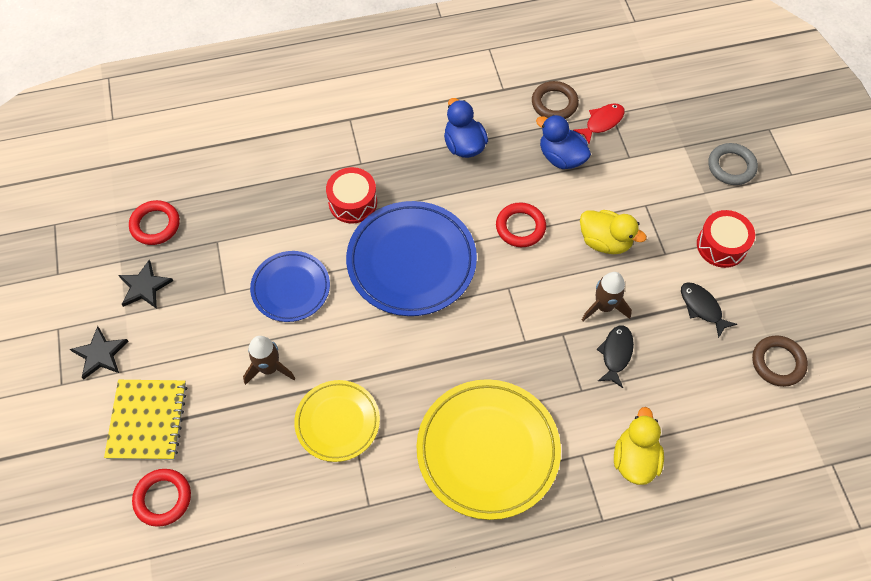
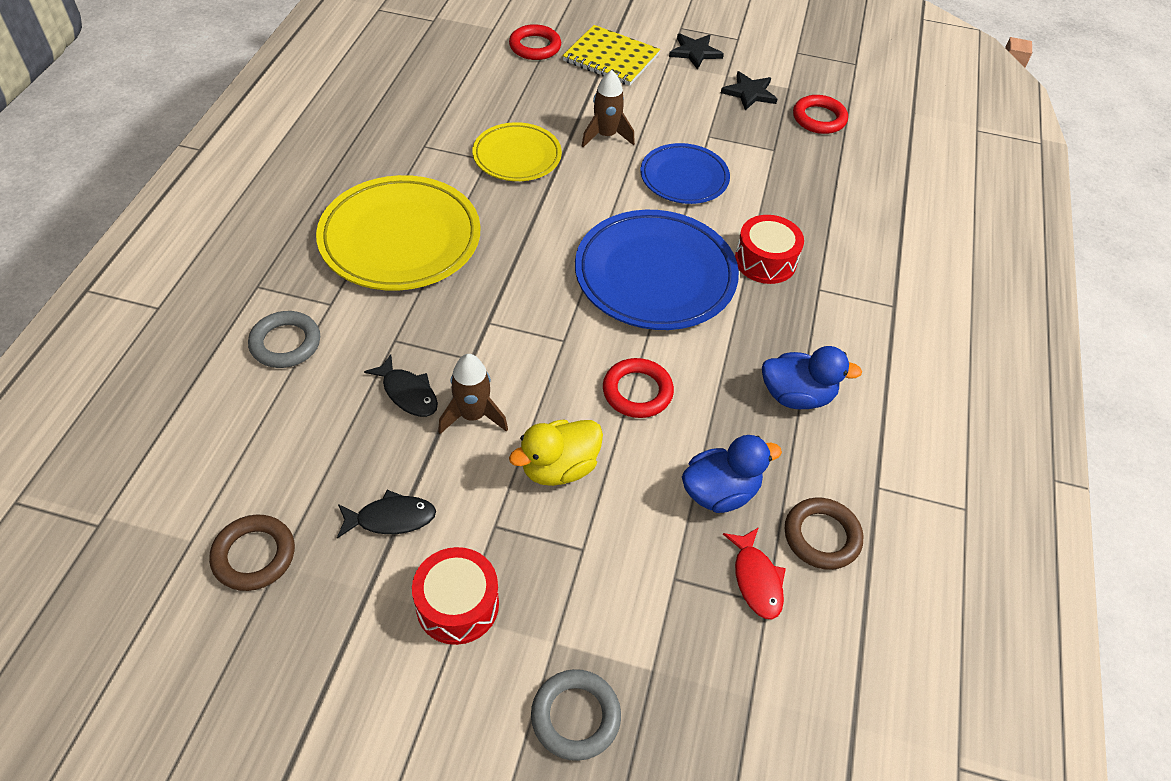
camera: 115 degrees right, 10 degrees down
yellow duck [614,407,664,485] -> grey ring [248,311,320,368]

